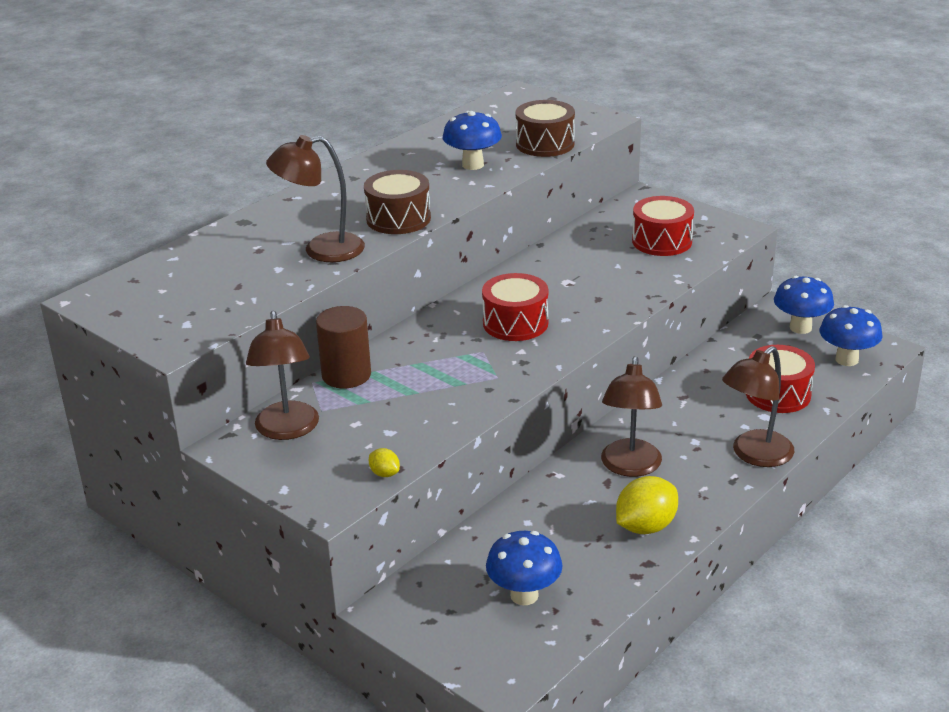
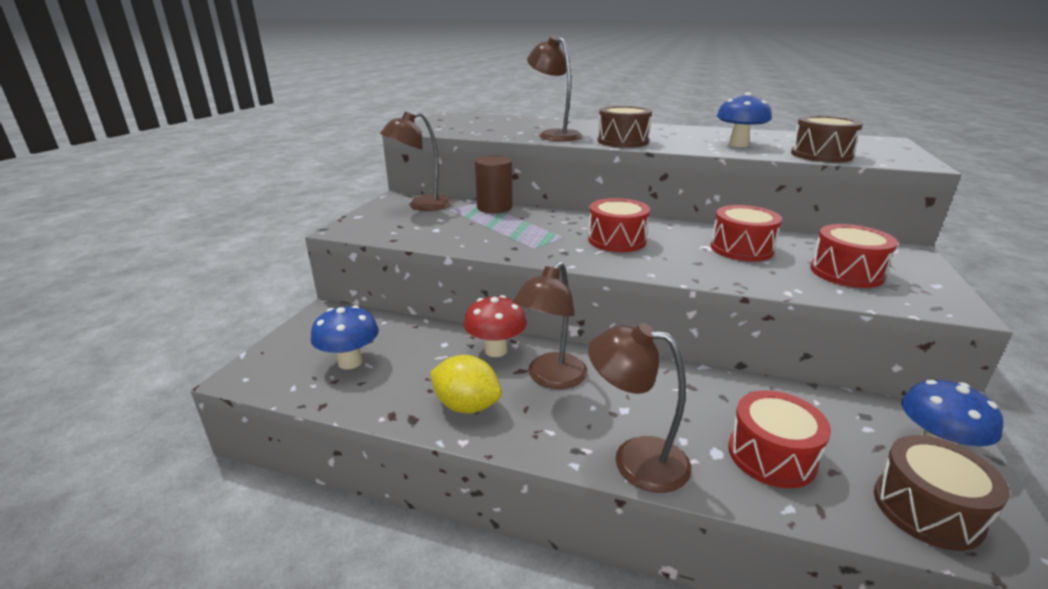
camera: 65 degrees right, 5 degrees down
yellow lemon [369,448,400,477] -> none
brown lamp [601,356,662,477] -> brown lamp turned 45 degrees counterclockwise [513,261,588,389]
blue mushroom [820,305,882,366] -> brown drum [874,435,1010,551]
none -> red mushroom [464,295,527,357]
none -> red drum [711,205,782,262]

